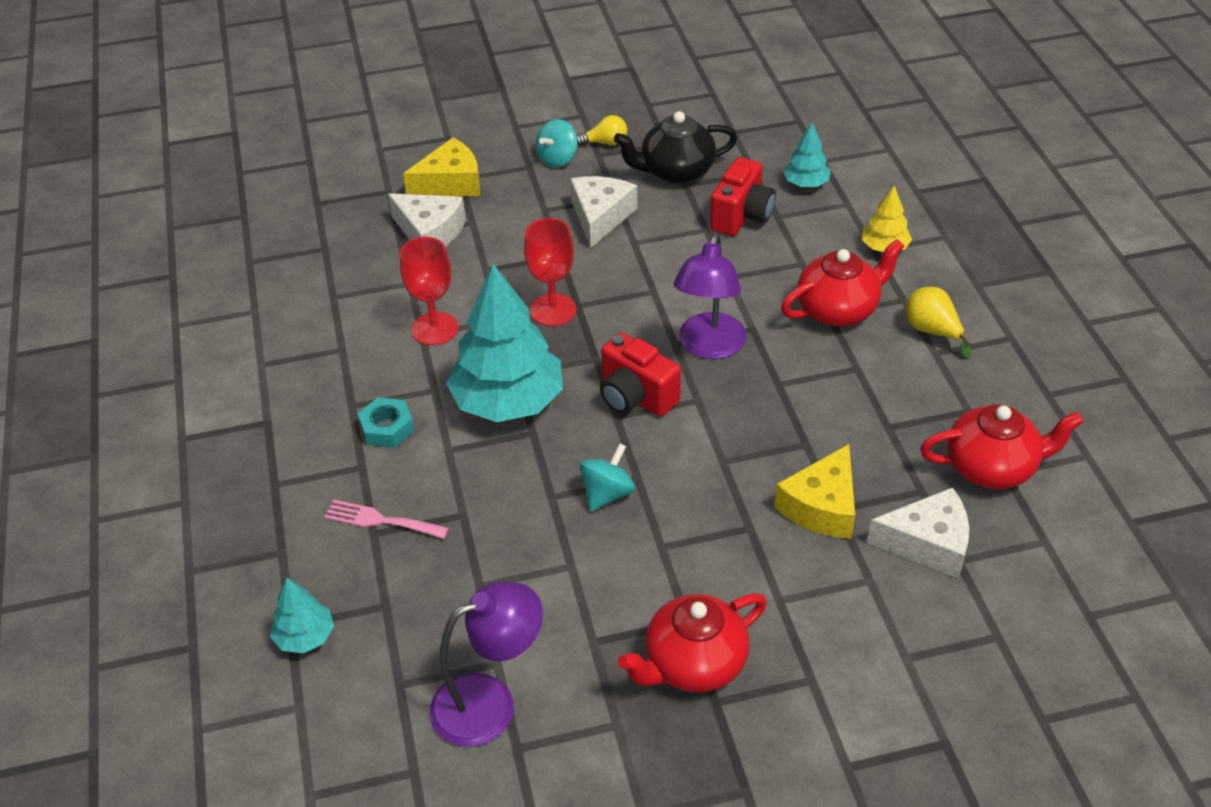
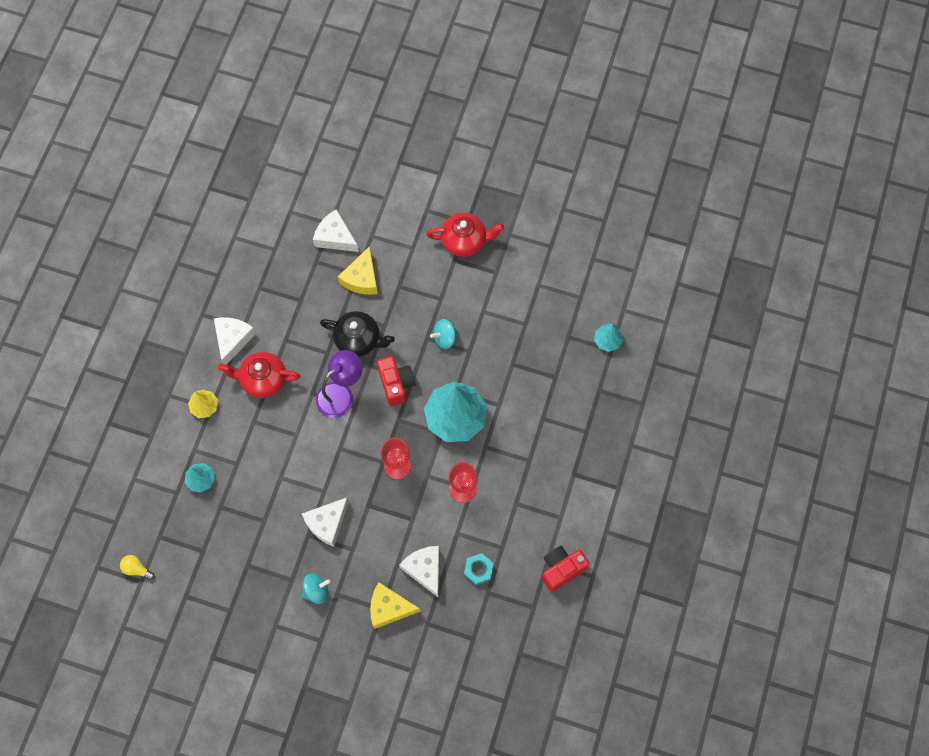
camera: 150 degrees left, 25 degrees up
pink fork [324,500,449,539] -> none
turquoise nut [358,397,414,448] -> turquoise nut moved to [464,553,494,585]
purple lamp [429,582,543,747] -> none
yellow light bulb [577,115,627,146] -> yellow light bulb moved to [120,555,155,580]
black teapot [614,111,737,184] -> black teapot moved to [320,311,395,357]
red camera [710,157,776,236] -> red camera moved to [542,546,589,592]
yellow cheese [774,444,855,539] -> yellow cheese turned 135 degrees clockwise [338,246,378,295]
yellow pear [906,287,971,359] -> white cheese [214,317,256,365]
red teapot [920,404,1083,489] -> none

